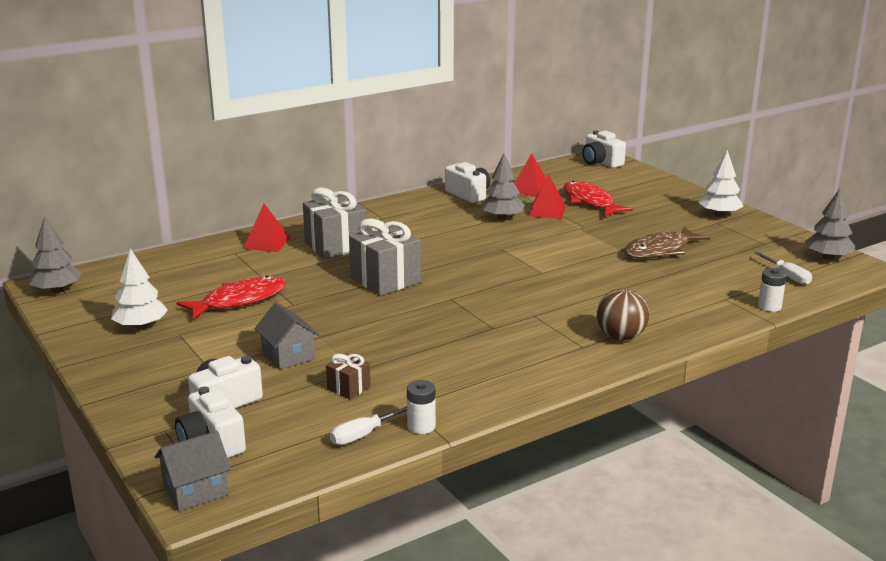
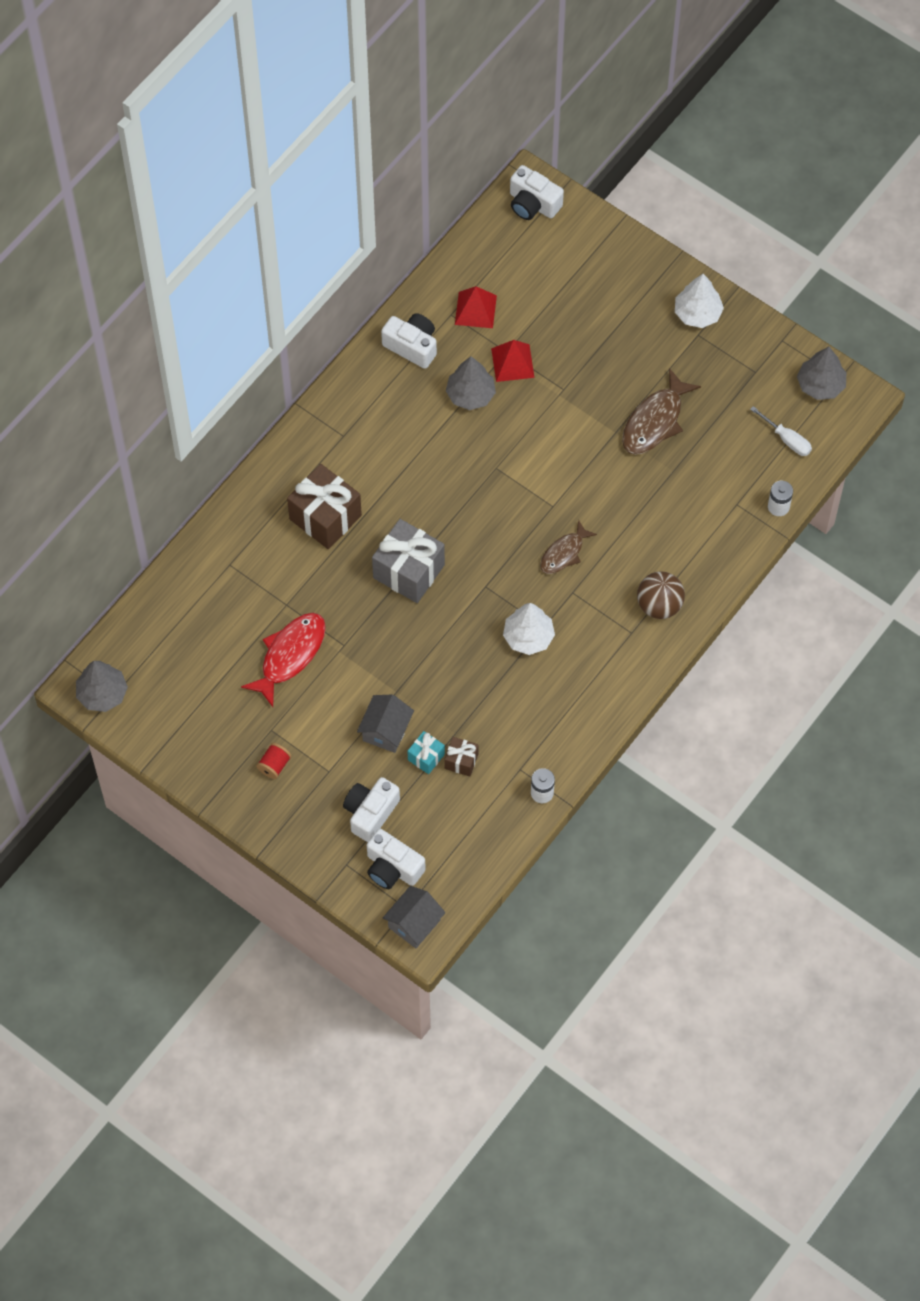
camera: 20 degrees left, 40 degrees up
white tree [111,249,168,329] -> white tree moved to [503,603,555,655]
red pyramid [243,204,290,252] -> none
grey house [254,303,319,370] -> grey house turned 75 degrees clockwise [357,694,414,753]
grey gift [303,187,366,260] -> brown gift [287,464,362,549]
white screwdriver [330,406,407,445] -> none
red fish [564,181,633,216] -> none
none -> red spool [256,743,292,779]
none -> turquoise gift [408,731,445,774]
none -> brown fish [540,519,597,574]

